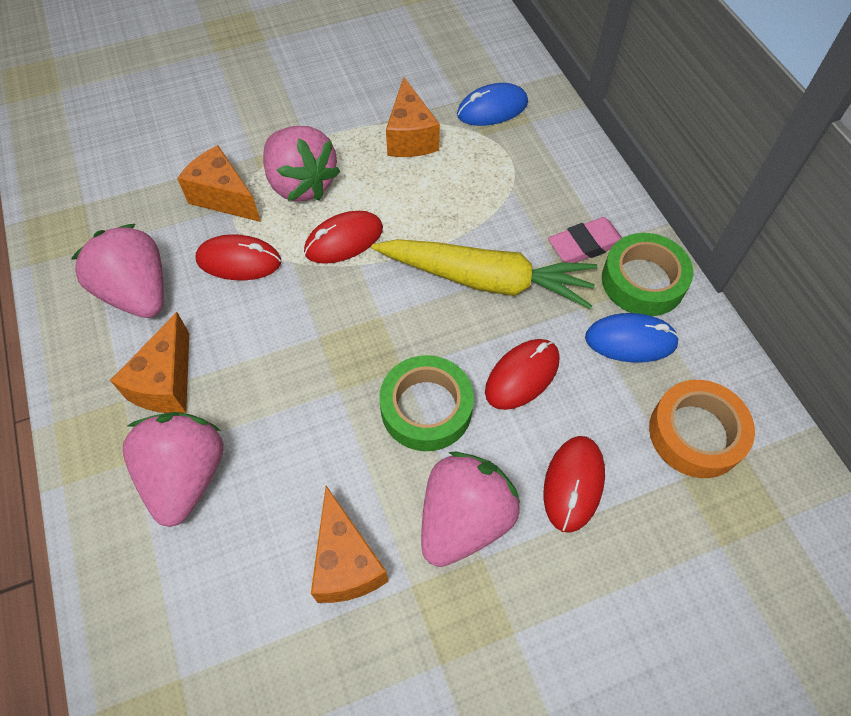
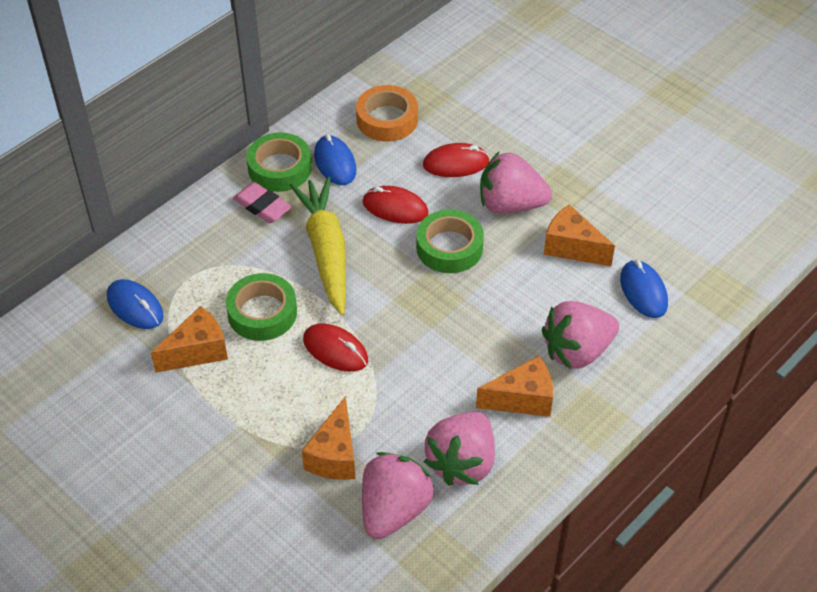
camera: 115 degrees left, 10 degrees down
red mouse [196,234,281,280] -> none
pink strawberry [263,126,340,202] -> pink strawberry moved to [362,452,435,539]
orange cheese [311,486,389,603] -> orange cheese turned 105 degrees counterclockwise [544,204,615,266]
none -> green tape [226,273,297,341]
none -> blue mouse [620,260,668,318]

